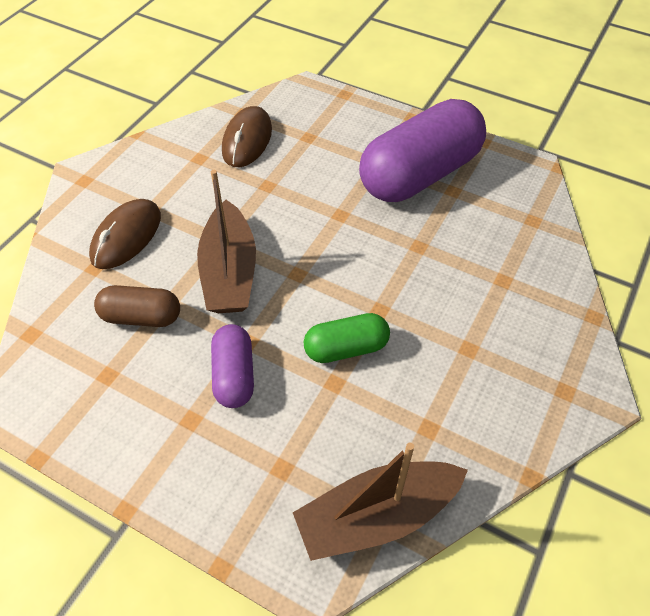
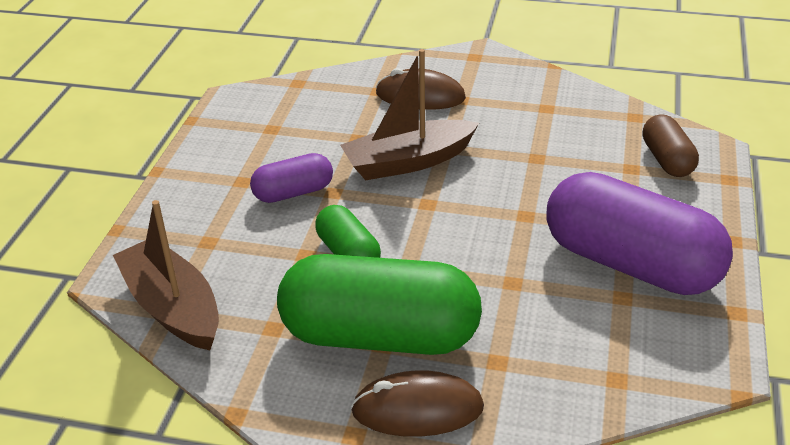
camera: 75 degrees right, 15 degrees down
brown capsule [94,285,180,327] -> brown capsule moved to [643,115,699,177]
brown mouse [222,106,272,167] -> brown mouse moved to [351,370,484,437]
none -> green capsule [277,254,482,355]

